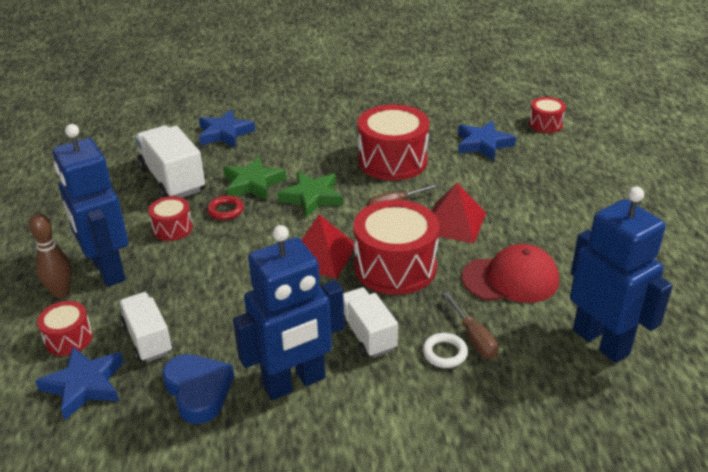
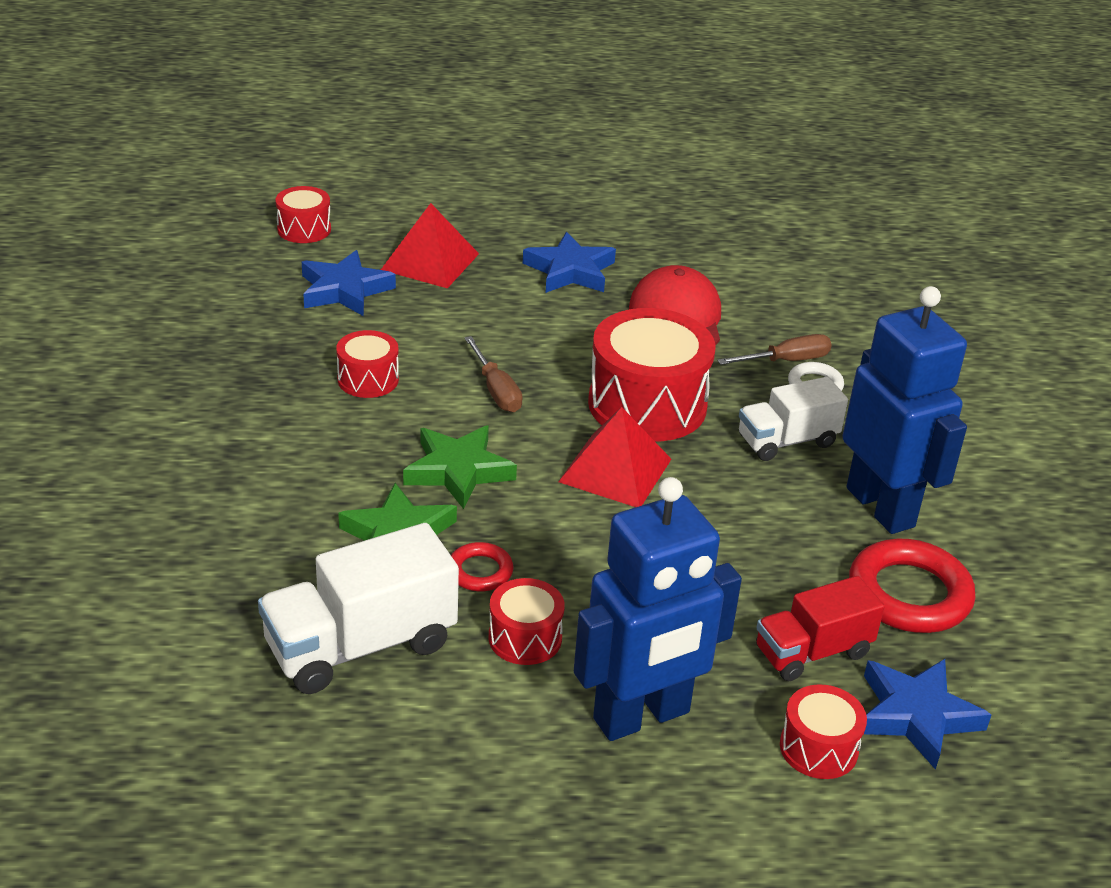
camera: 90 degrees left, 0 degrees up
brown bowling pin [29,213,72,298] -> none
white truck [119,292,173,362] -> red truck [756,576,885,682]
blue heart [162,354,234,424] -> red ring [849,539,976,633]
blue star [199,110,255,148] -> blue star moved to [523,232,616,293]
red drum [358,105,429,181] -> red drum [336,330,399,398], size x0.51
red pyramid [432,183,486,244] -> red pyramid moved to [381,203,479,288]
blue robot [570,187,673,363] -> none

